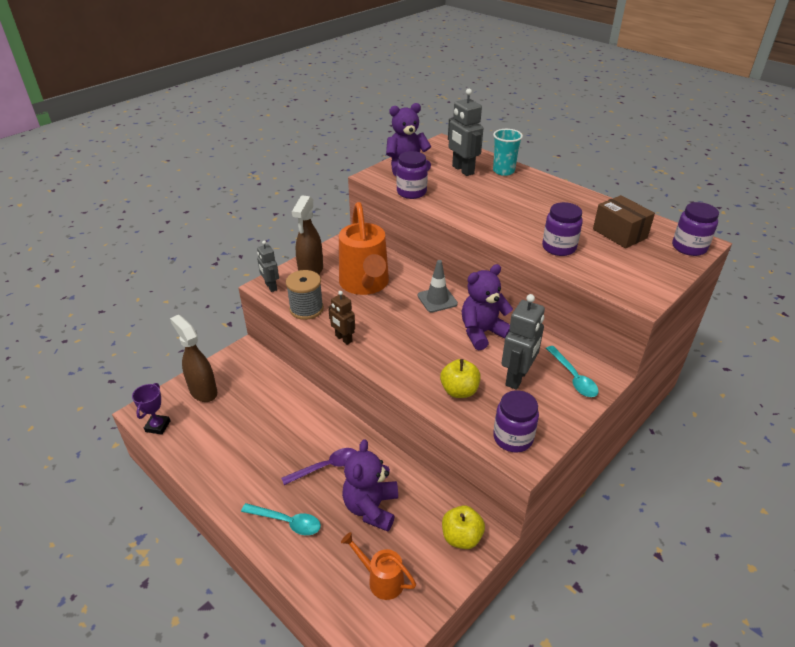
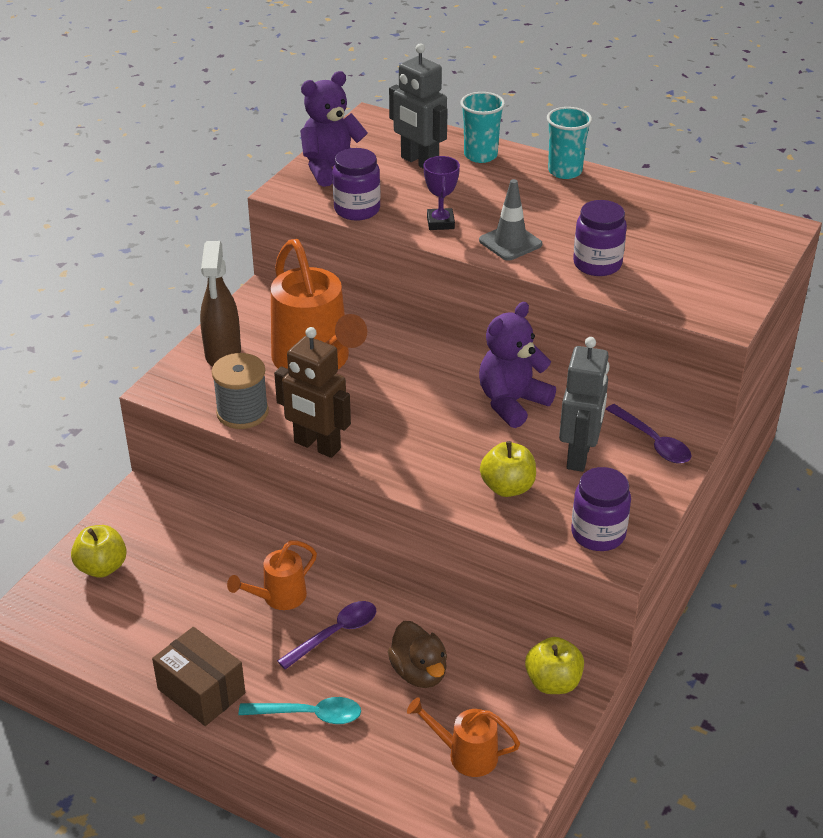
camera: 15 degrees left, 0 degrees up
purple trophy [132,383,171,435] -> purple trophy moved to [424,156,460,230]
brown spray bottle [170,315,217,402] -> yellow apple [71,525,127,578]
grey robot [257,240,279,292] -> none
brown robot [328,291,355,345] -> brown robot [274,327,351,458], size x1.63
purple teddy bear [342,439,398,531] -> brown duck [388,621,447,688]
grey traffic cone [418,260,458,313] -> grey traffic cone moved to [479,179,542,261]
turquoise spoon [546,346,598,397] -> purple spoon [606,404,692,463]
brown box [593,195,655,248] -> brown box moved to [152,627,245,726]
purple jar [672,202,719,256] -> none
none -> orange watering can [227,540,317,610]
none -> turquoise cup [547,107,592,179]

